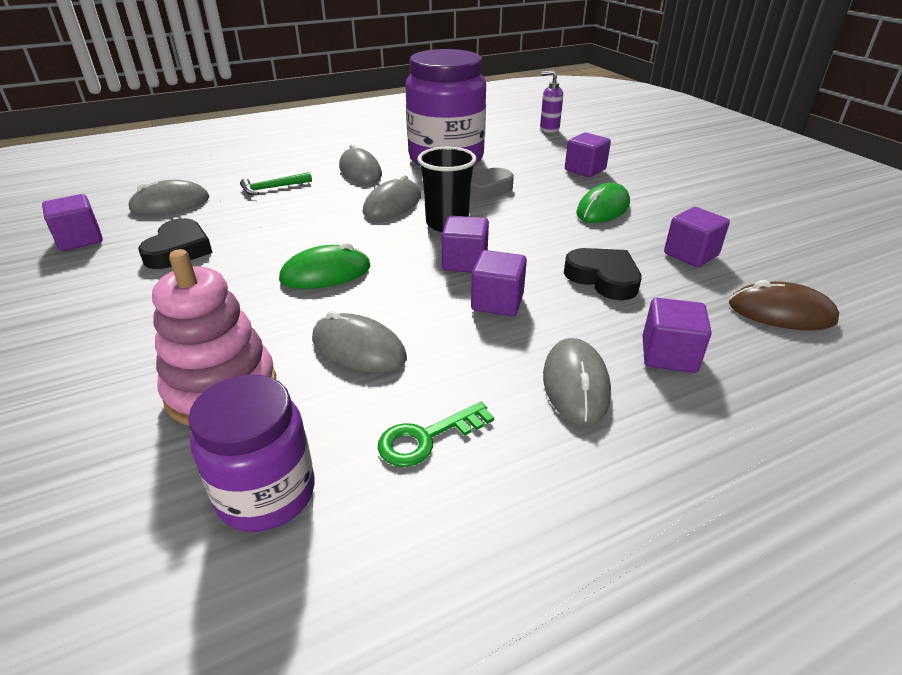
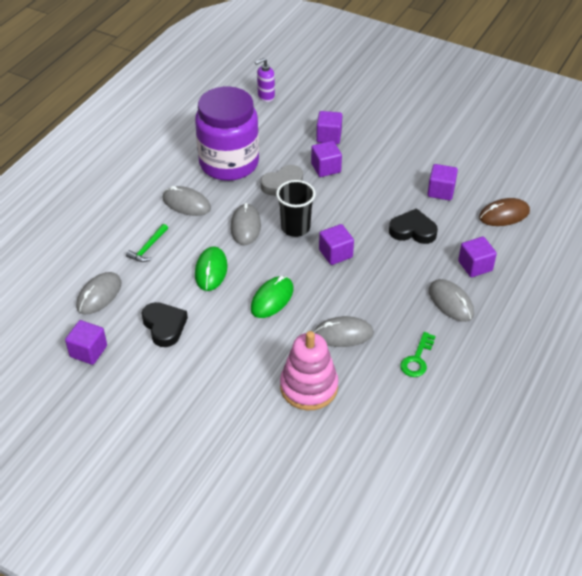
camera: 35 degrees left, 10 degrees up
purple jar [188,374,314,532] -> none
purple cube [471,250,527,316] -> purple cube moved to [311,141,342,177]
green mouse [576,183,630,223] -> green mouse moved to [195,246,228,291]

